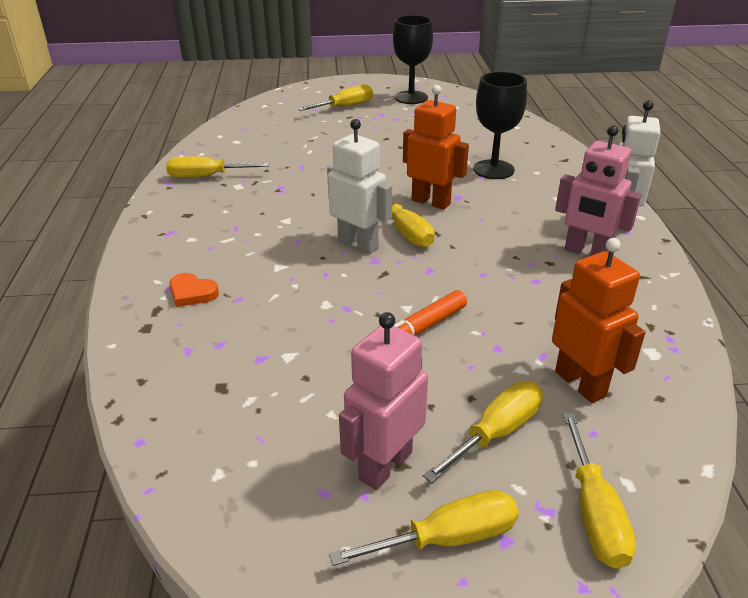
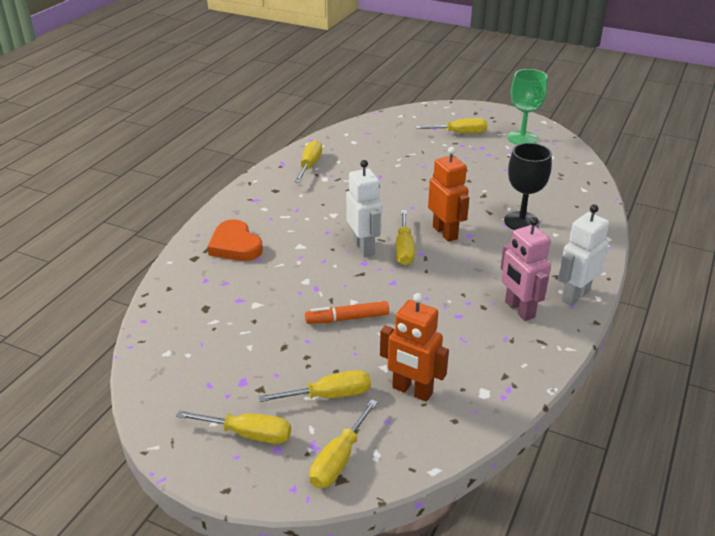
camera: 30 degrees right, 0 degrees up
yellow screwdriver [166,156,269,178] -> yellow screwdriver turned 75 degrees clockwise [295,140,322,183]
orange heart [169,273,219,307] -> orange heart [207,220,263,261], size x1.72
pink robot [339,312,428,490] -> none
black goblet [393,15,433,104] -> green goblet [507,69,548,145]
orange robot [552,238,645,403] -> orange robot turned 120 degrees clockwise [380,293,449,402]

